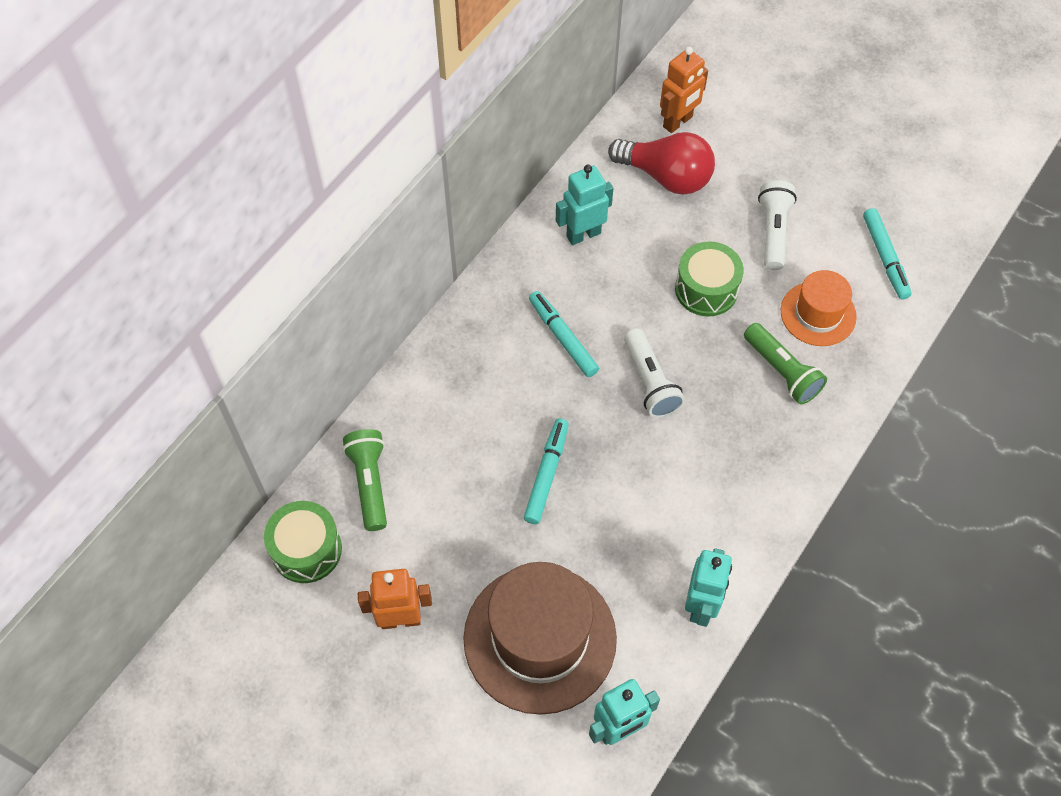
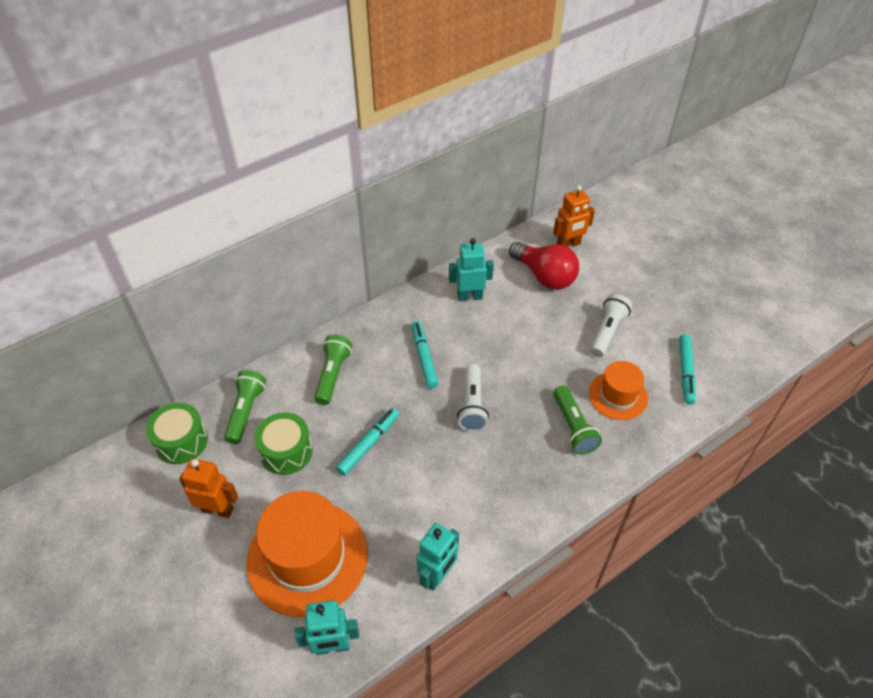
camera: 20 degrees right, 10 degrees down
brown hat [463,562,617,715] -> orange hat [247,491,368,617]
green drum [675,241,744,316] -> green drum moved to [255,412,313,475]
none -> green flashlight [314,335,352,405]

